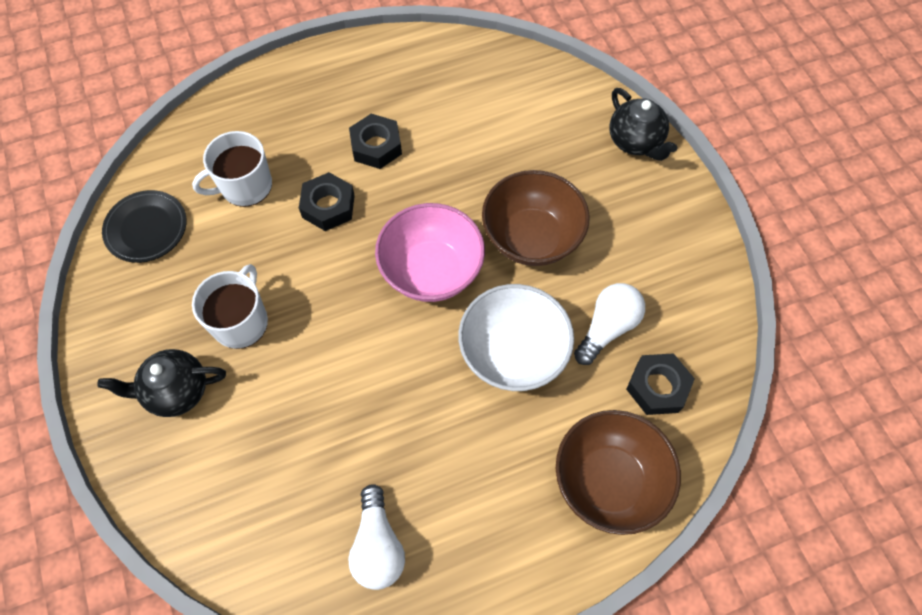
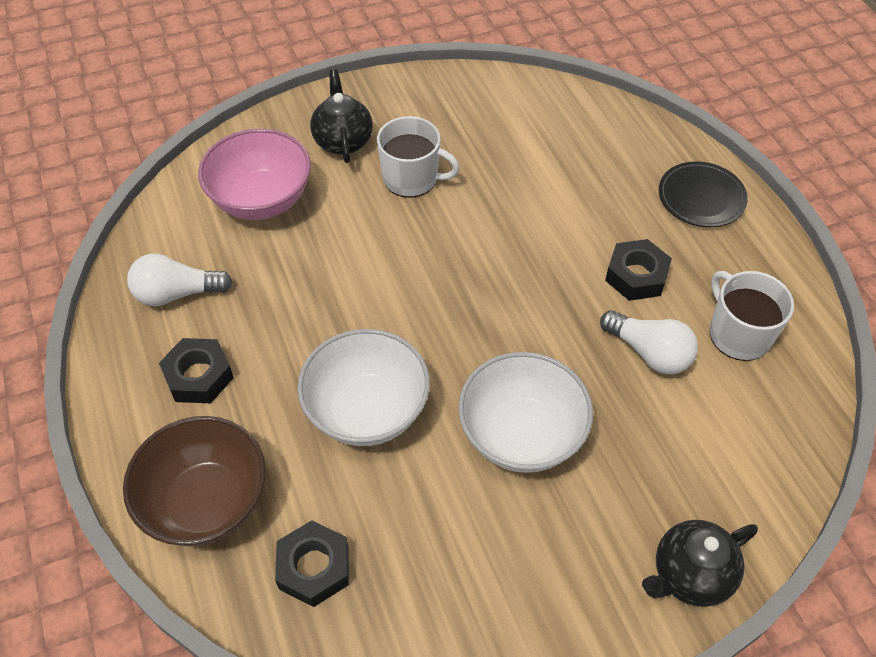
camera: 90 degrees right, 10 degrees down
black plate [102,190,187,263] -> black plate moved to [659,162,748,227]
white mug [192,131,272,207] -> white mug moved to [710,271,794,361]
black nut [299,172,355,231] -> black nut moved to [159,338,234,403]
pink bowl [375,203,485,302] -> pink bowl moved to [198,129,311,220]
brown bowl [482,170,590,266] -> white bowl [458,352,593,473]
white light bulb [574,283,645,365] -> white light bulb moved to [600,310,698,375]

